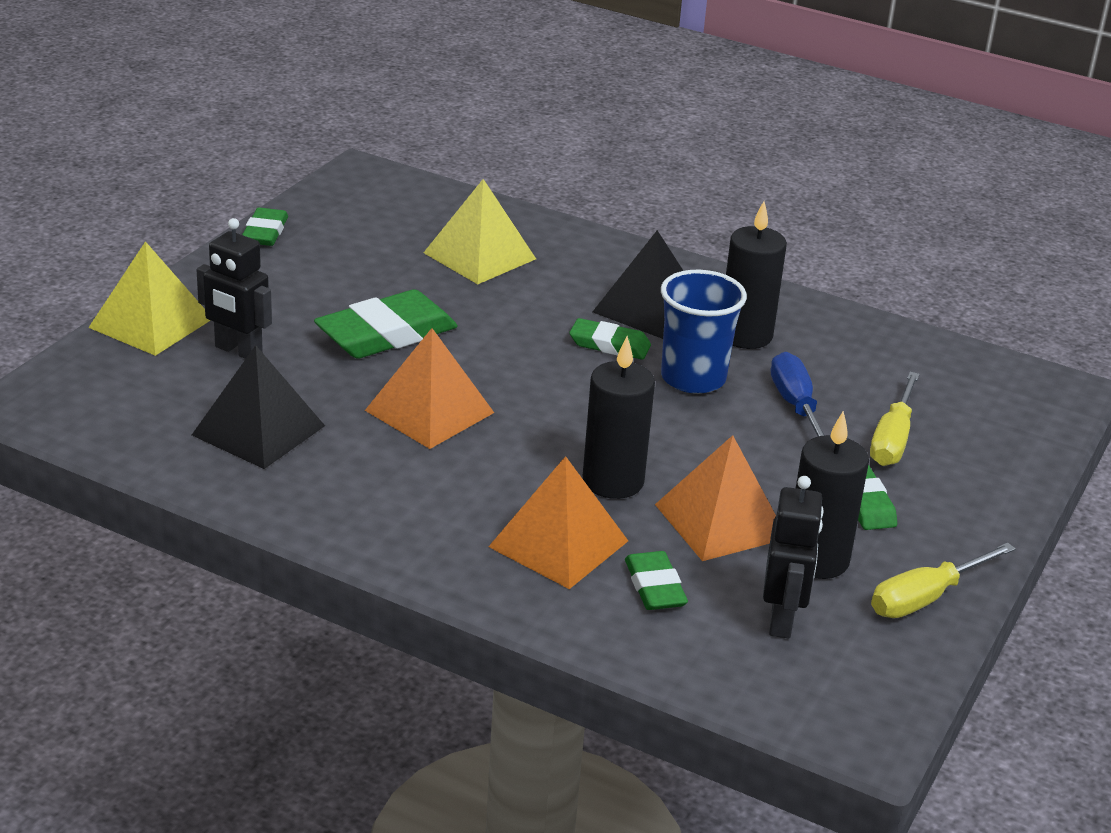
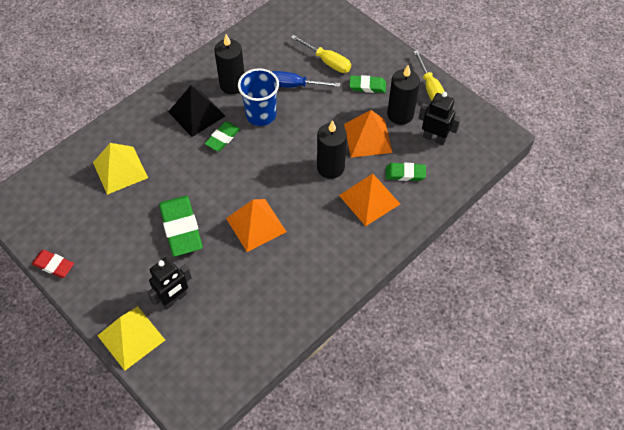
camera: 70 degrees left, 25 degrees up
black pyramid [192,345,325,469] -> none
green eraser [242,208,288,246] -> red eraser [32,250,74,278]

